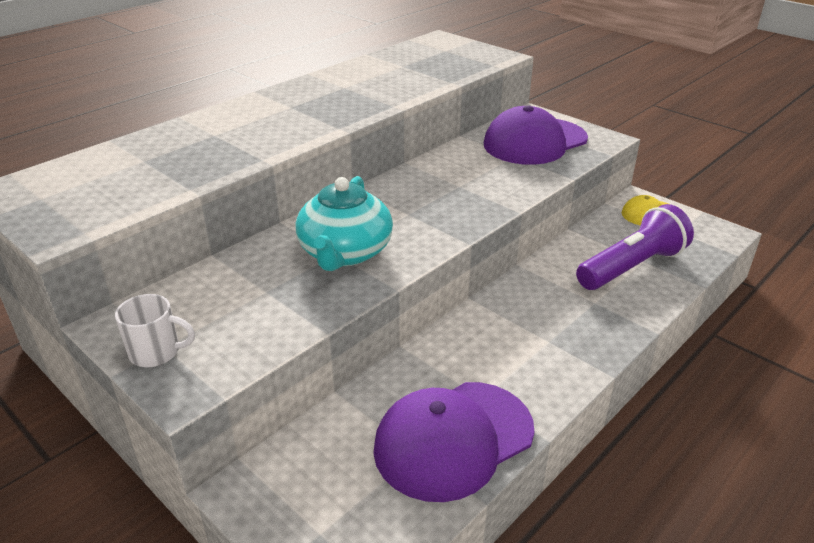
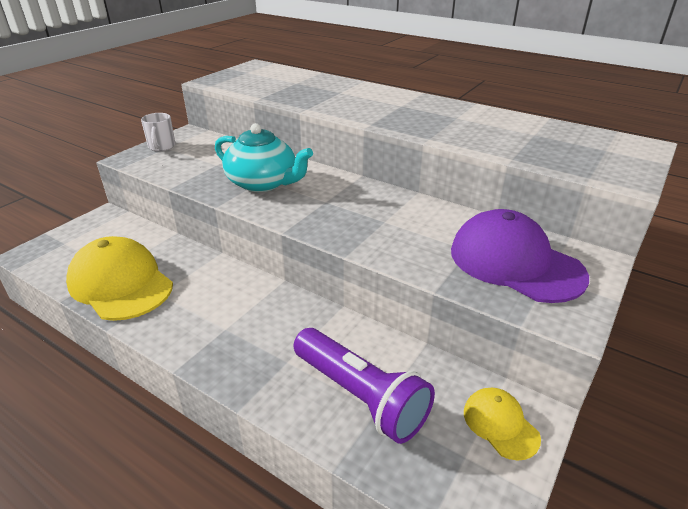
camera: 80 degrees right, 0 degrees up
turquoise teapot [296,176,393,271] -> turquoise teapot turned 150 degrees counterclockwise [215,123,313,192]
purple cap [373,382,534,502] -> yellow cap [66,236,173,321]

